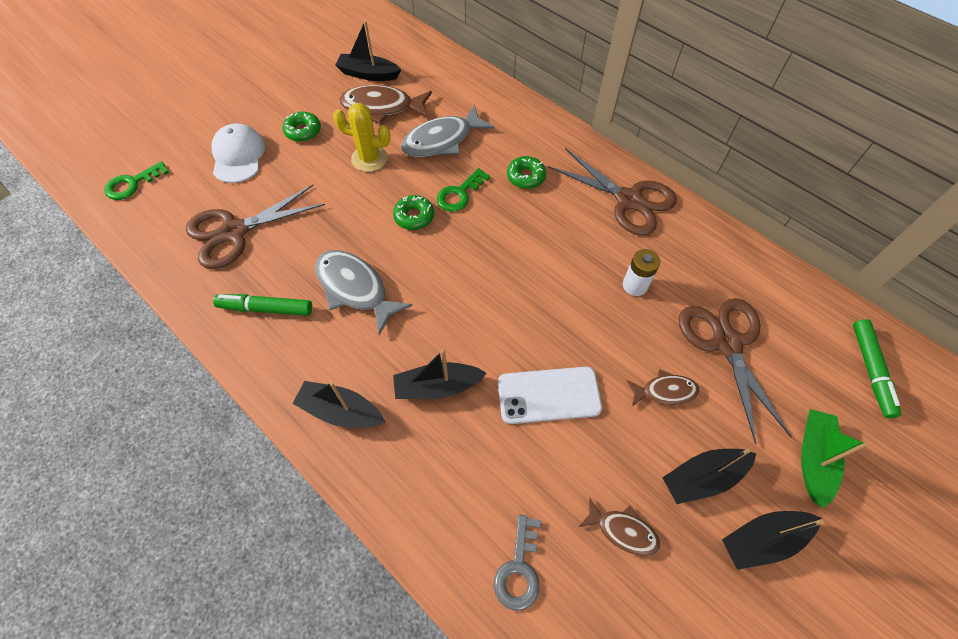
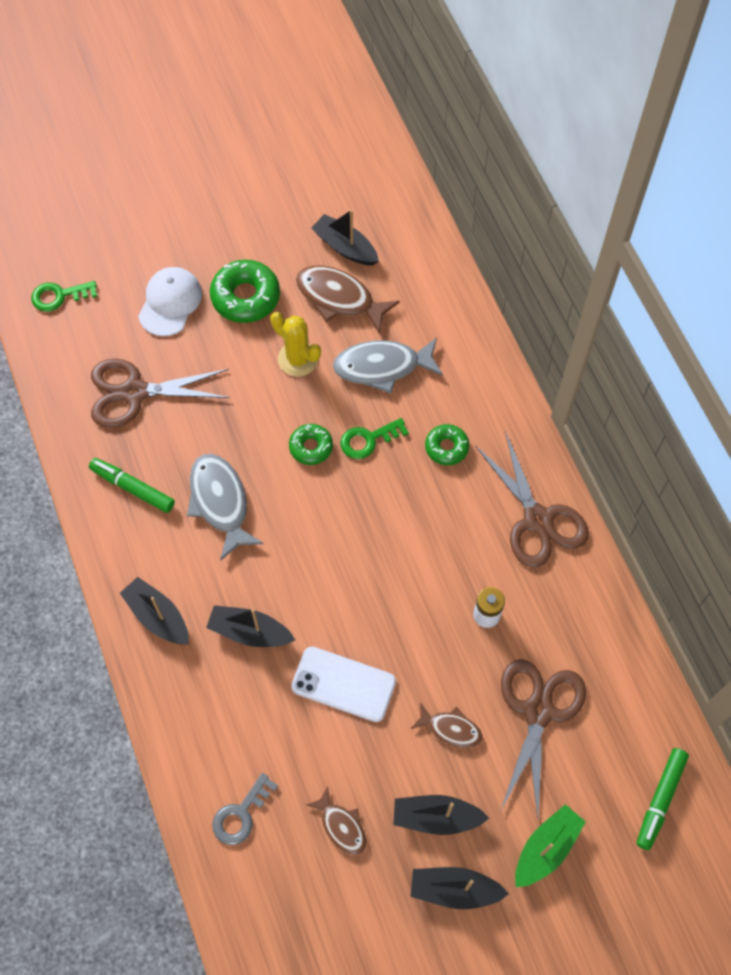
camera: 25 degrees right, 5 degrees up
green donut [283,112,321,142] -> green donut [210,260,280,323], size x1.67

